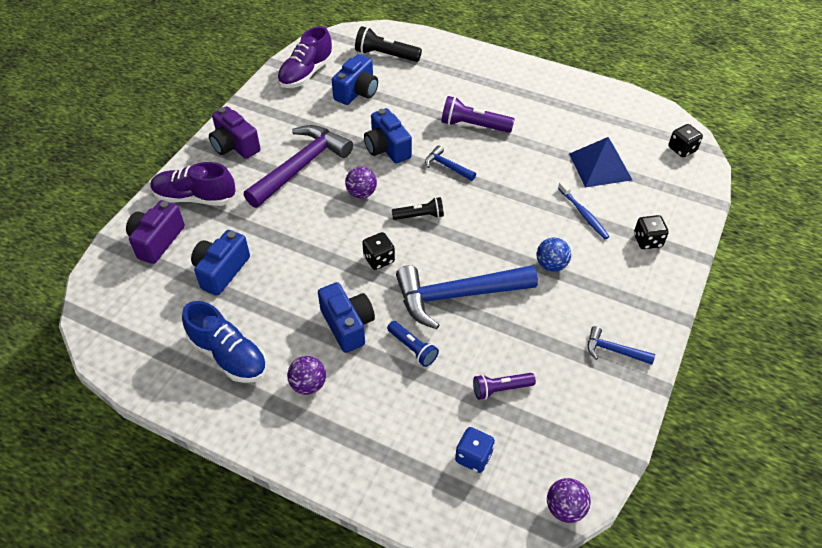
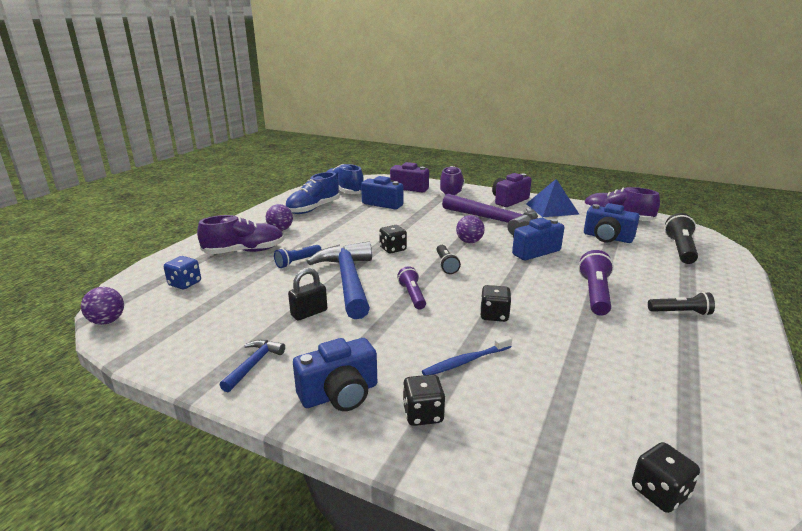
camera: 90 degrees right, 25 degrees down
blue camera [318,282,375,353] -> blue camera moved to [293,338,377,411]
blue hammer [425,145,476,181] -> none
purple flashlight [473,373,536,400] -> purple flashlight moved to [397,266,426,310]
blue ball [537,238,571,272] -> none
blue pyramid [569,137,632,188] -> blue pyramid moved to [526,179,579,217]
none -> purple shoe [197,215,284,254]
none -> black padlock [288,268,327,321]
none -> blue shoe [327,164,364,194]
none -> black dice [480,285,511,322]
none -> black flashlight [648,292,715,316]

